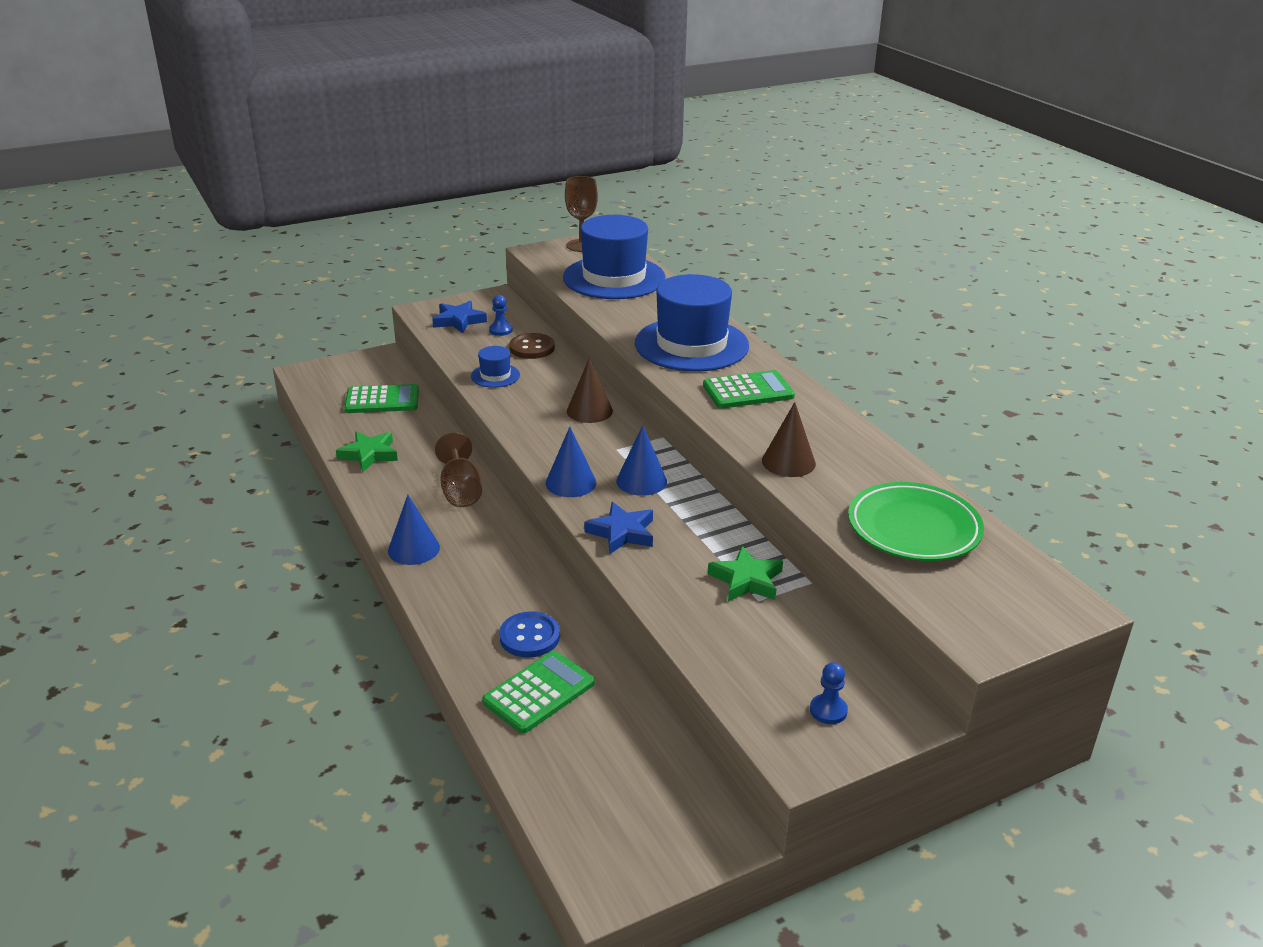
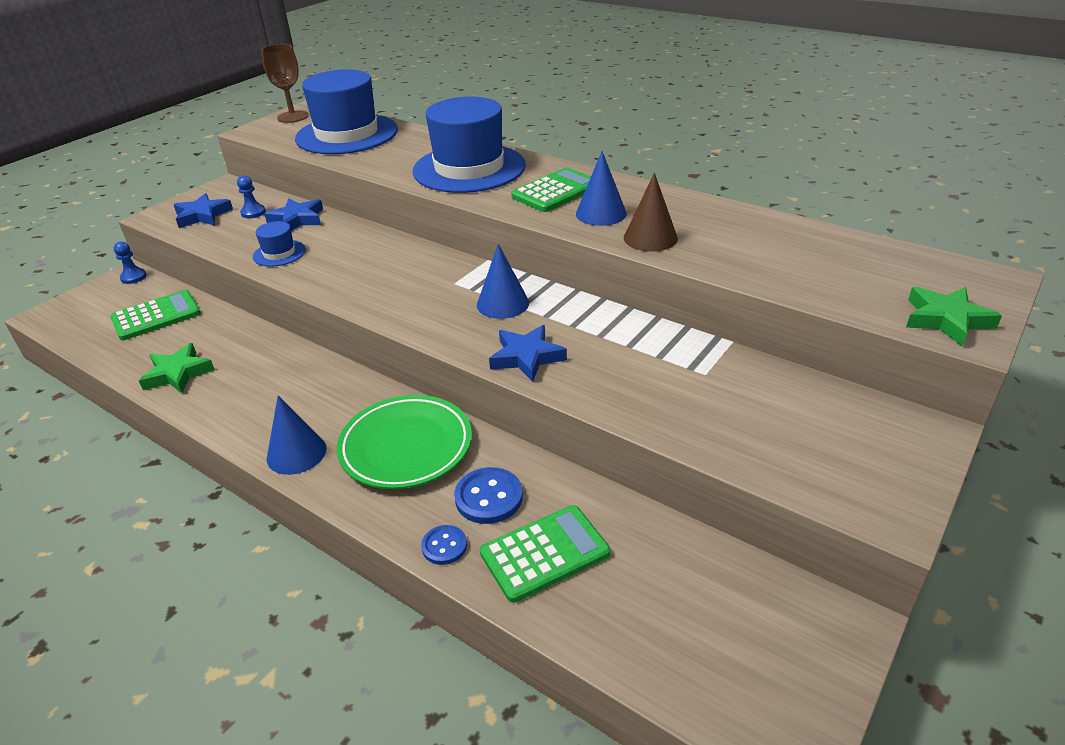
camera: 25 degrees left, 5 degrees up
brown goblet [435,432,482,507] -> none
green calculator [482,651,595,734] -> green calculator turned 45 degrees clockwise [480,505,610,603]
brown button [509,333,555,359] -> blue star [264,198,323,231]
blue cone [546,427,596,497] -> blue cone moved to [576,151,627,226]
brown cone [567,358,613,423] -> none
green star [708,546,783,602] -> green star moved to [906,287,1002,346]
blue pawn [810,662,848,724] -> blue pawn moved to [114,242,147,284]
green plate [848,482,984,561] -> green plate moved to [337,395,472,489]
none -> blue button [421,525,467,565]

